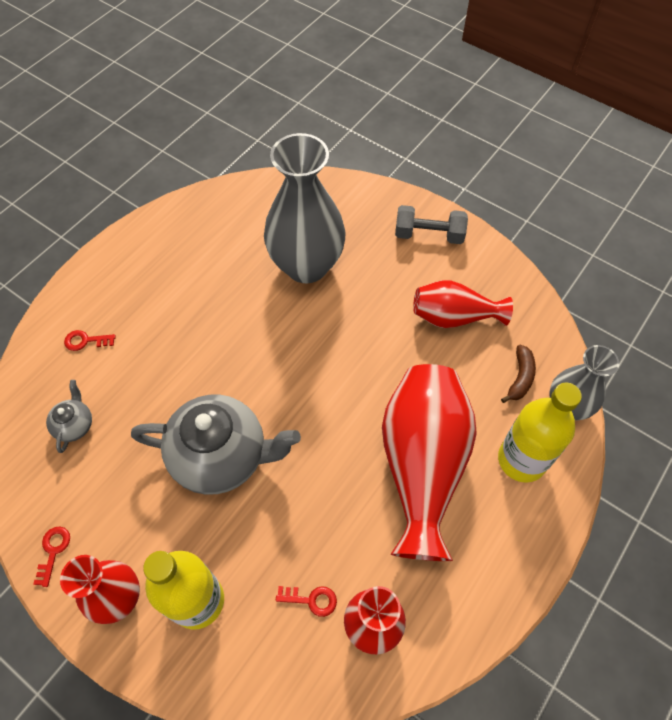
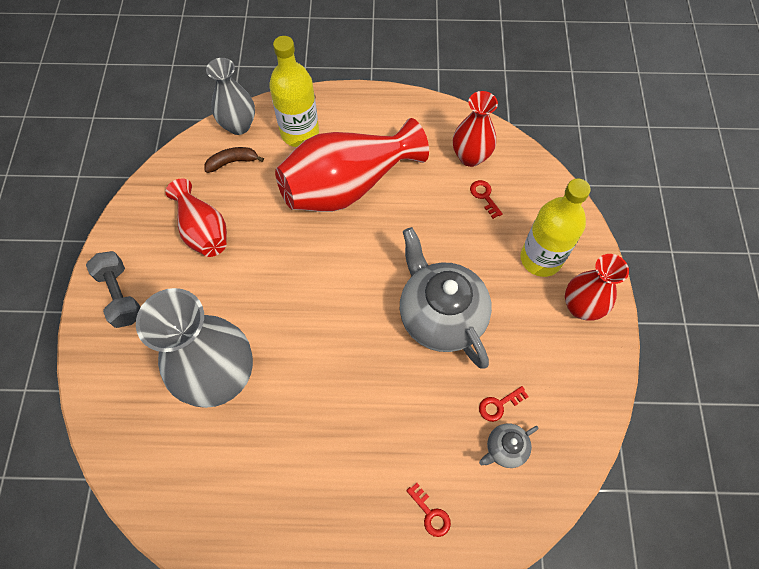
camera: 125 degrees left, 5 degrees up
red key [33,526,70,587] -> red key moved to [479,386,529,422]

